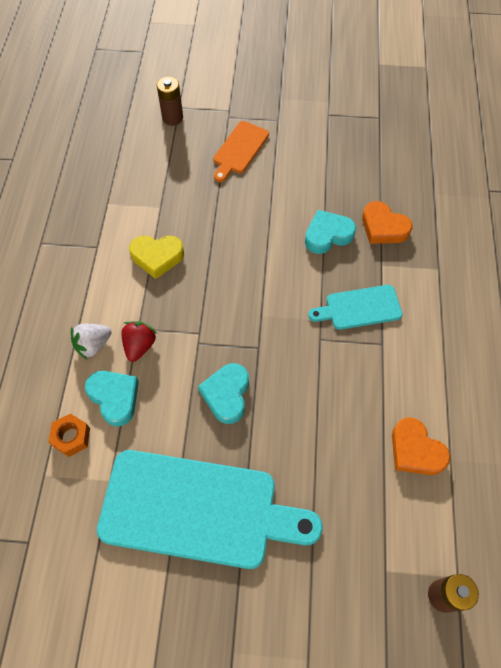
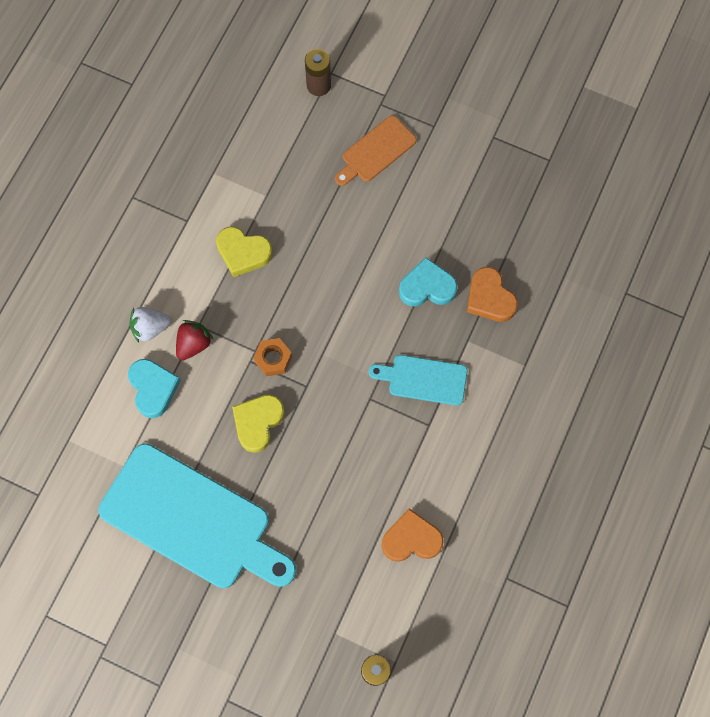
camera: 20 degrees right, 10 degrees up
orange nut [48,413,90,457] -> orange nut moved to [254,338,292,376]
turquoise heart [198,363,249,424] -> yellow heart [232,395,285,453]
orange heart [392,417,450,475] -> orange heart turned 105 degrees clockwise [381,508,444,562]

